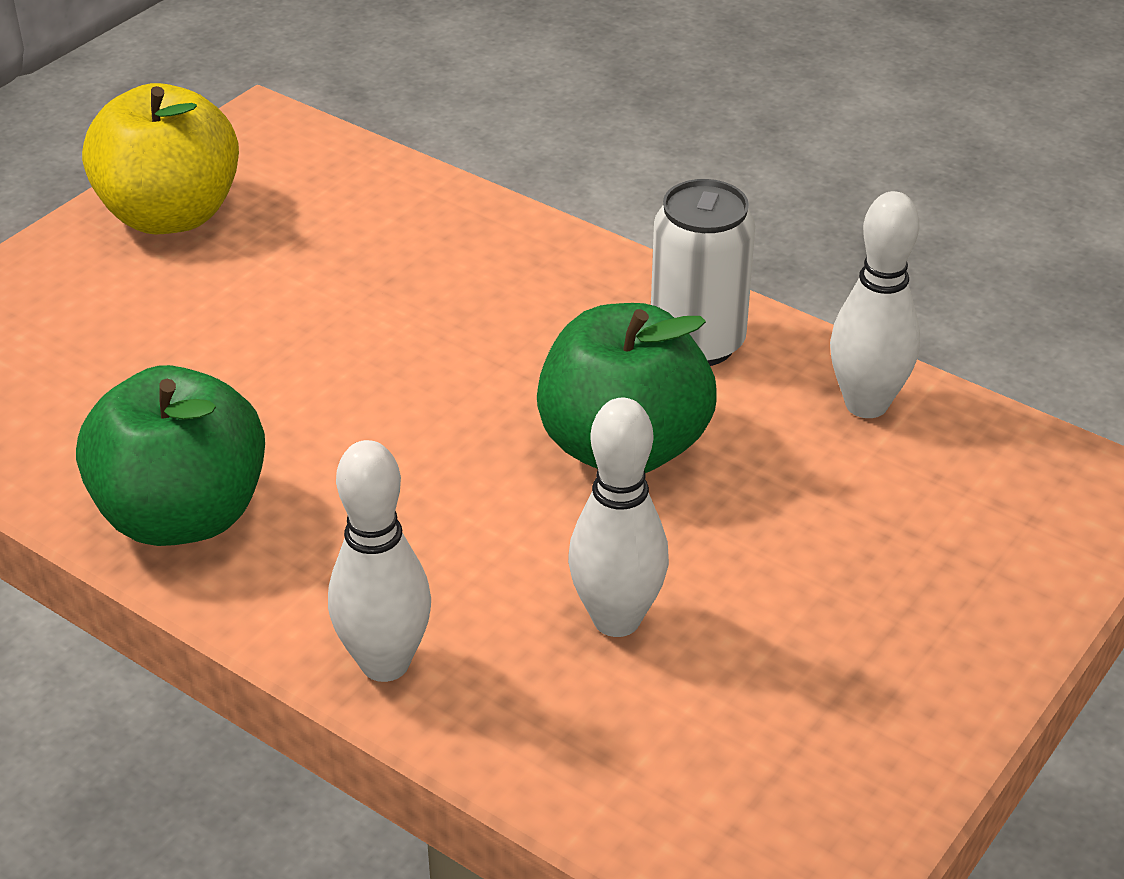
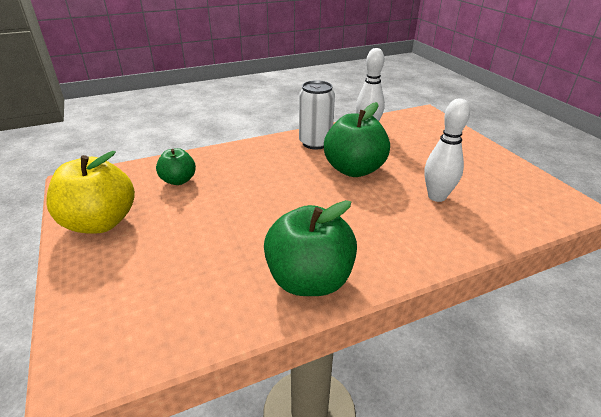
camera: 60 degrees left, 5 degrees down
white bowling pin [328,440,431,682] -> none
none -> green apple [156,148,196,185]

